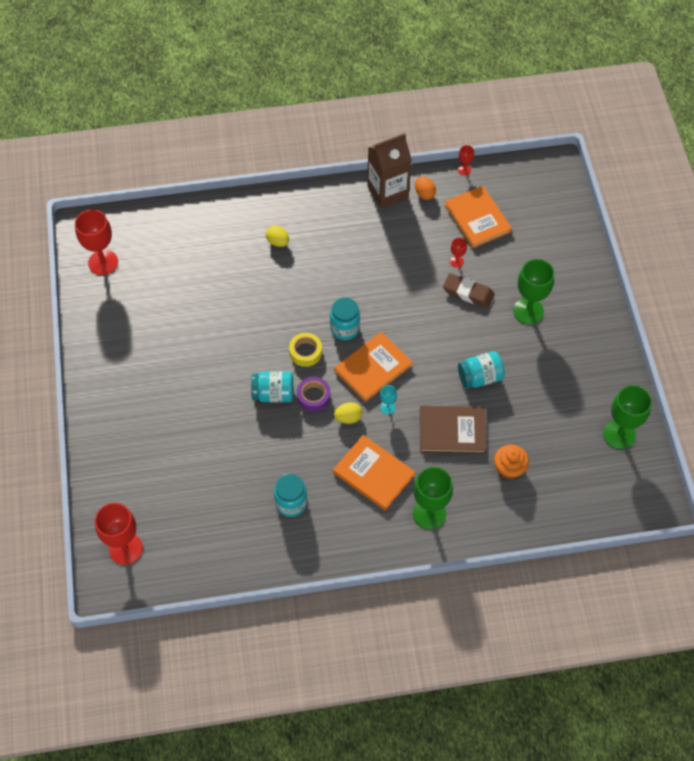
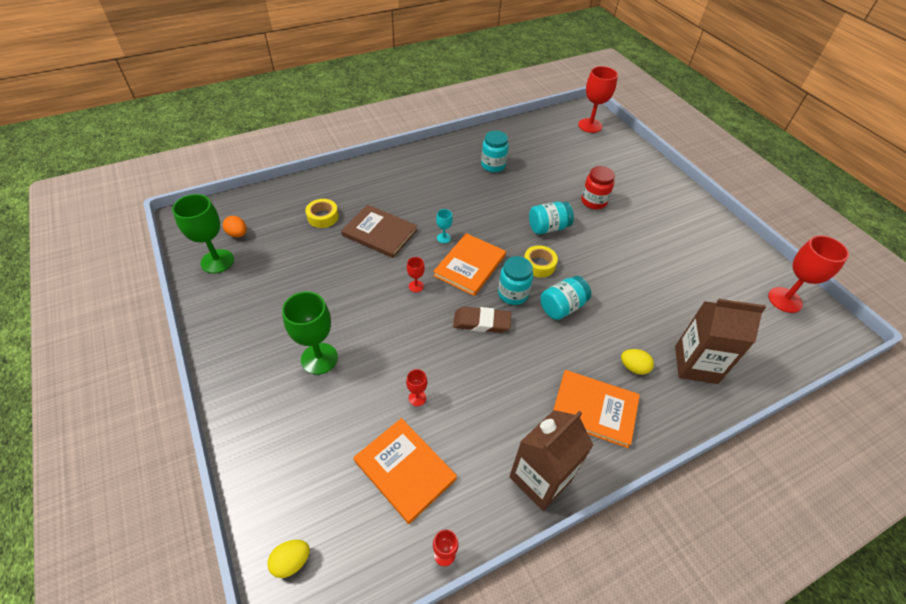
camera: 160 degrees right, 10 degrees down
purple tape [297,377,331,412] -> none
orange book [333,435,415,510] -> orange book moved to [553,370,640,448]
yellow egg [334,402,362,424] -> yellow egg moved to [268,540,310,578]
green goblet [413,467,453,530] -> none
orange egg [415,176,436,200] -> orange egg moved to [223,216,247,238]
brown book [420,406,486,454] -> brown book turned 45 degrees clockwise [341,205,417,258]
brown eraser [443,273,495,308] -> brown eraser moved to [453,307,511,333]
turquoise jar [458,351,505,388] -> turquoise jar moved to [540,276,591,320]
orange cupcake [494,445,529,479] -> yellow tape [305,199,339,228]
none -> red goblet [407,257,425,292]
none -> red jar [581,166,615,209]
none -> brown carton [675,299,766,384]

